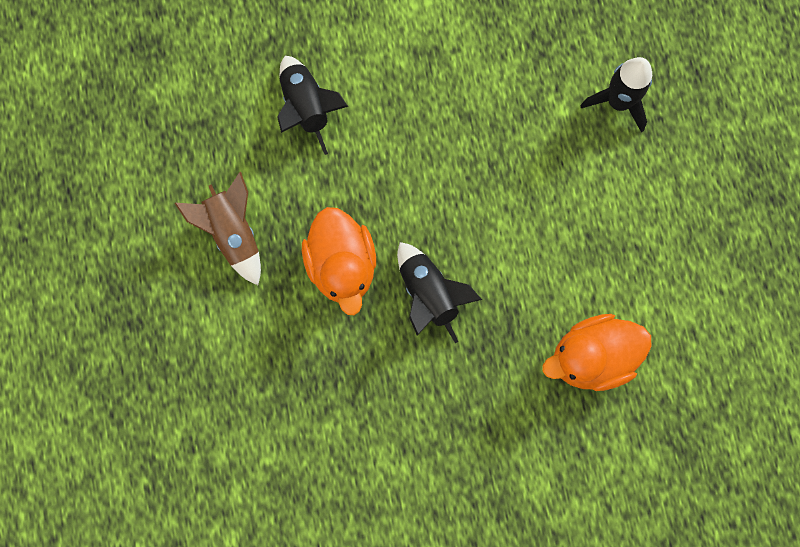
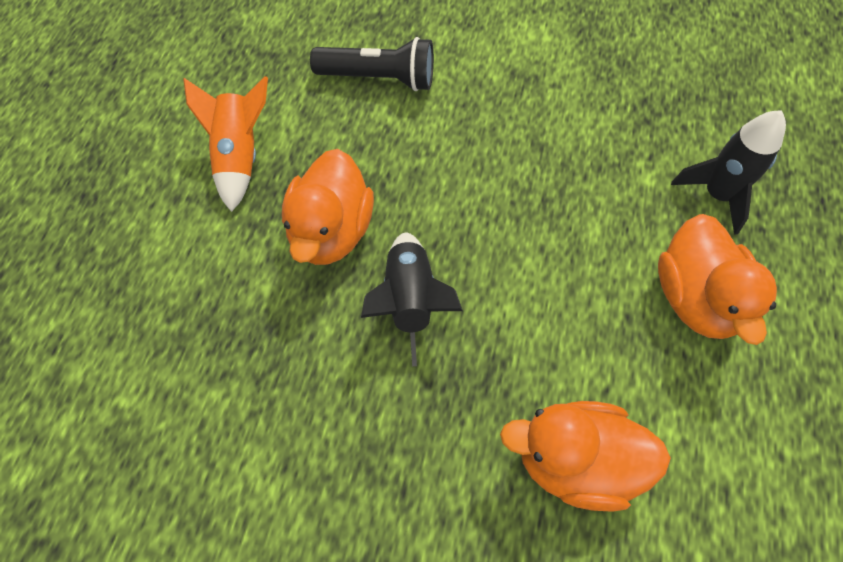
camera: 25 degrees right, 15 degrees down
brown rocket [174,172,261,285] -> orange rocket [183,76,268,212]
black rocket [277,56,348,155] -> black flashlight [310,37,434,91]
none -> orange duck [658,214,777,345]

